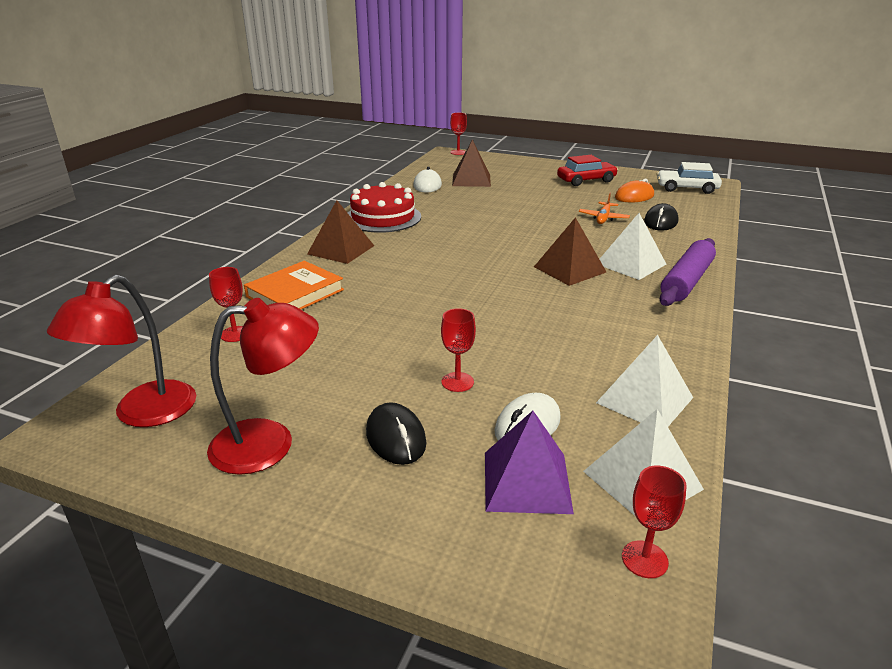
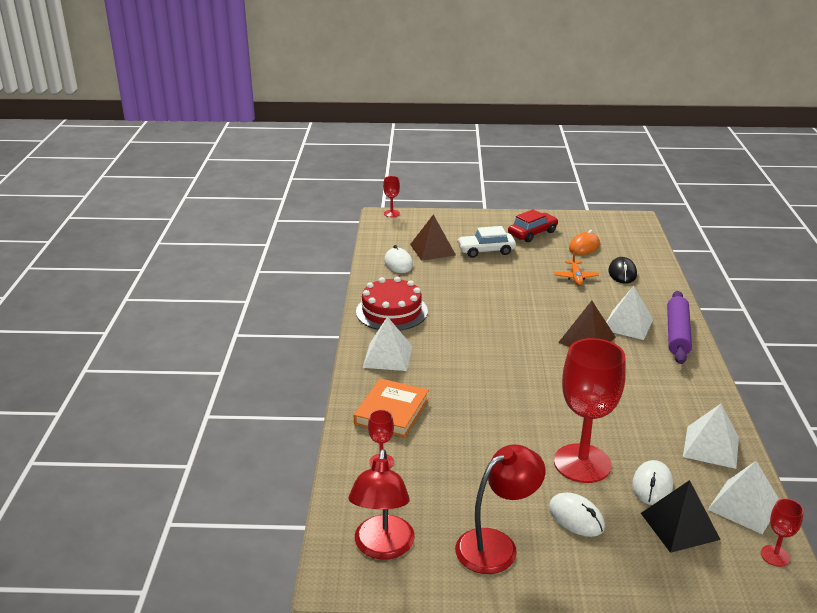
camera: 20 degrees left, 0 degrees up
brown pyramid [307,200,374,264] -> white pyramid [363,316,412,371]
black mouse [366,402,426,465] -> white mouse [549,493,605,537]
red goblet [441,308,476,392] -> red goblet [554,338,626,483], size x2.29
purple pyramid [485,411,574,514] -> black pyramid [641,480,721,553]
white car [657,162,722,194] -> white car moved to [457,226,516,258]

